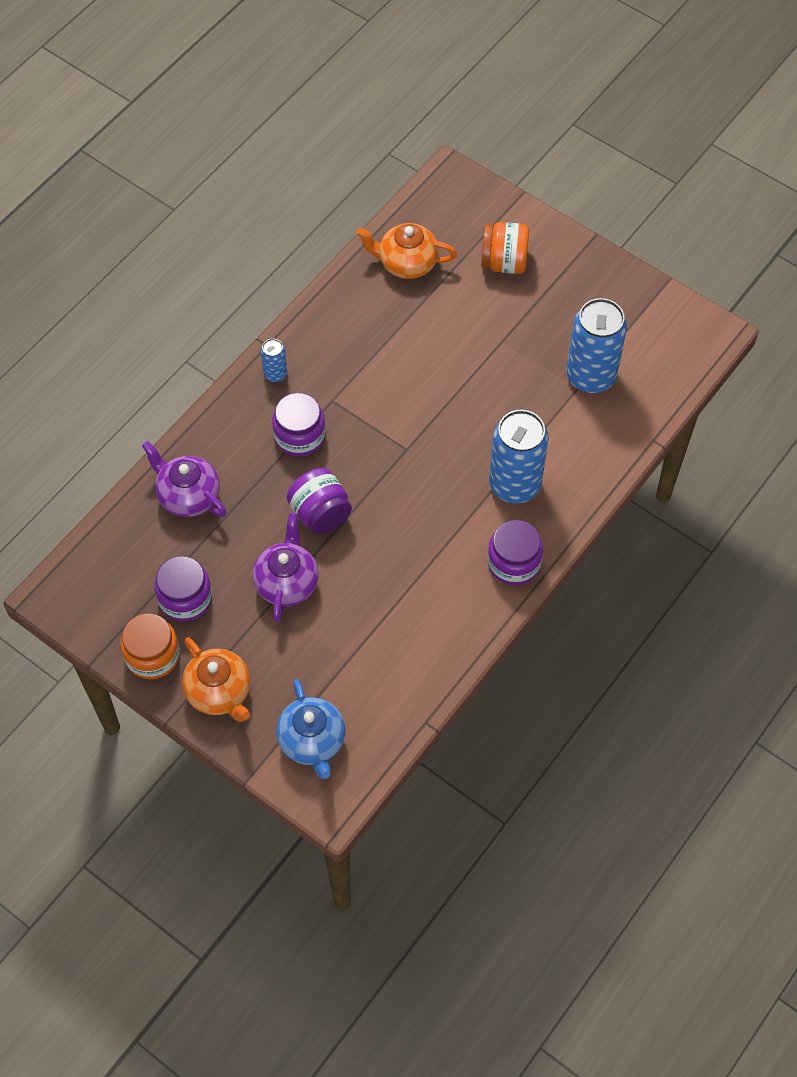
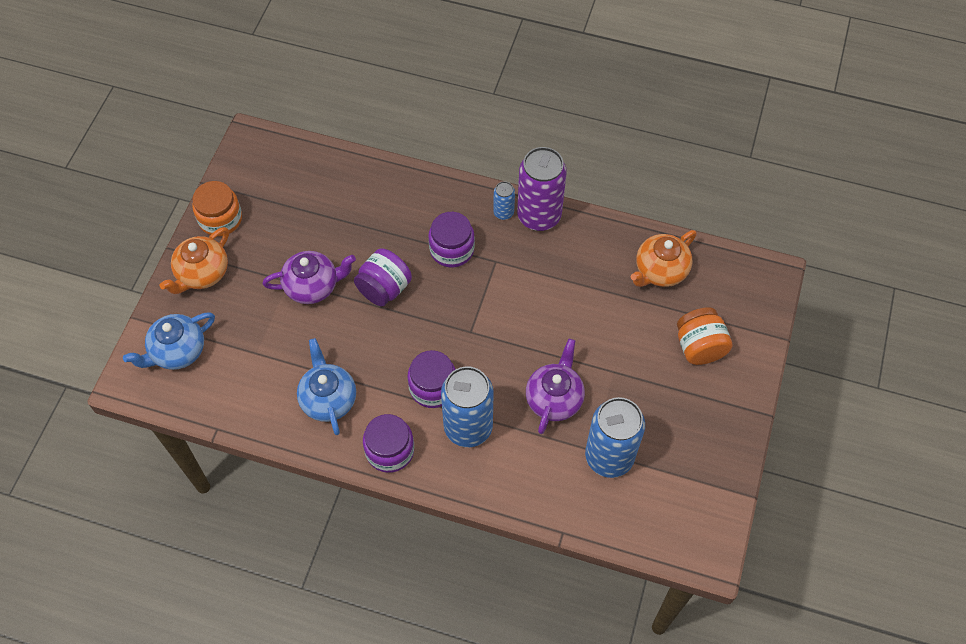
camera: 70 degrees right, 0 degrees up
purple teapot [142,441,227,517] -> purple teapot moved to [526,339,585,434]
purple jar [154,556,212,621] -> purple jar moved to [408,350,456,408]
orange teapot [356,223,457,279] -> orange teapot turned 120 degrees counterclockwise [631,230,697,287]
none -> blue teapot [297,338,356,435]
none -> purple can [517,147,567,231]

